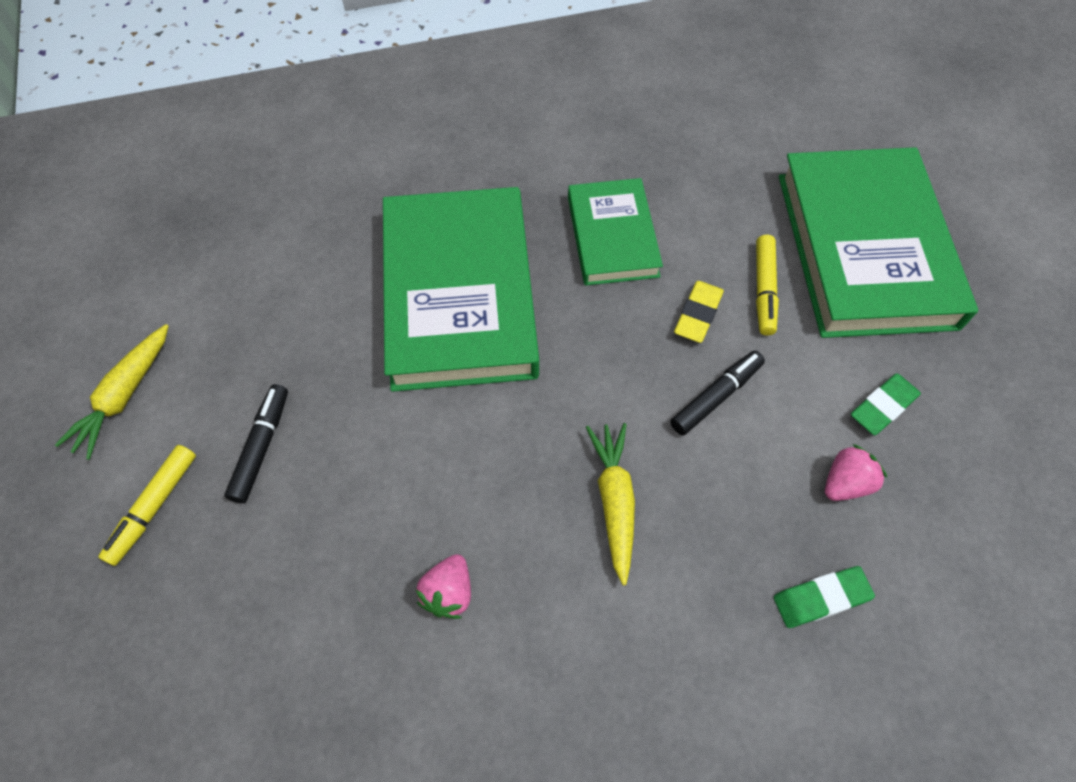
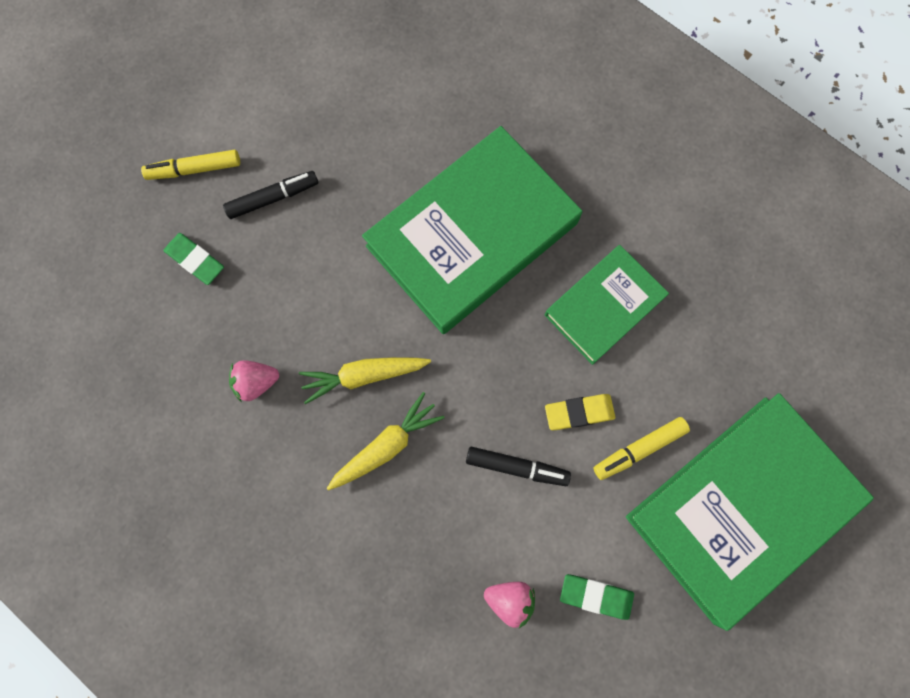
camera: 55 degrees right, 15 degrees up
yellow carrot [55,324,169,460] -> yellow carrot moved to [299,357,431,404]
green eraser [774,566,875,628] -> green eraser moved to [163,233,224,285]

